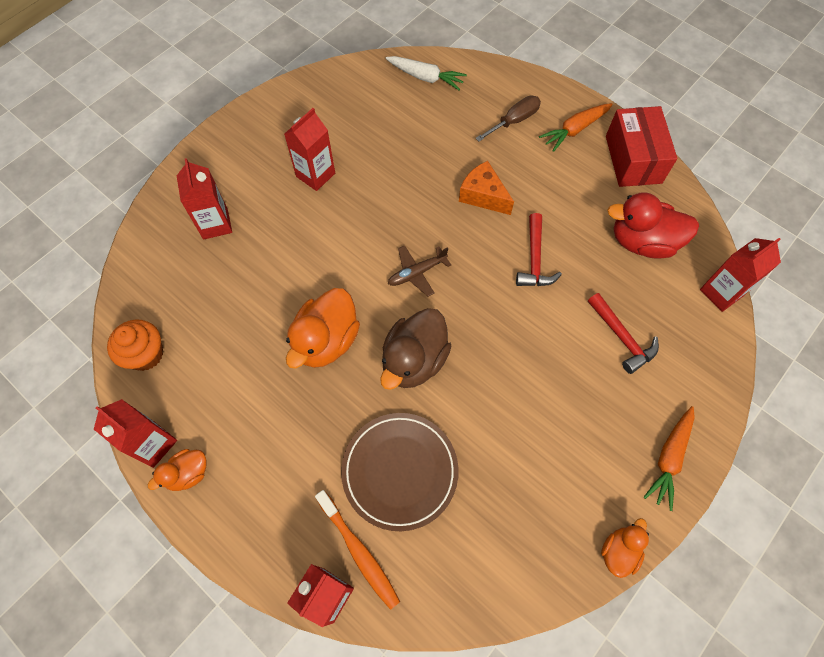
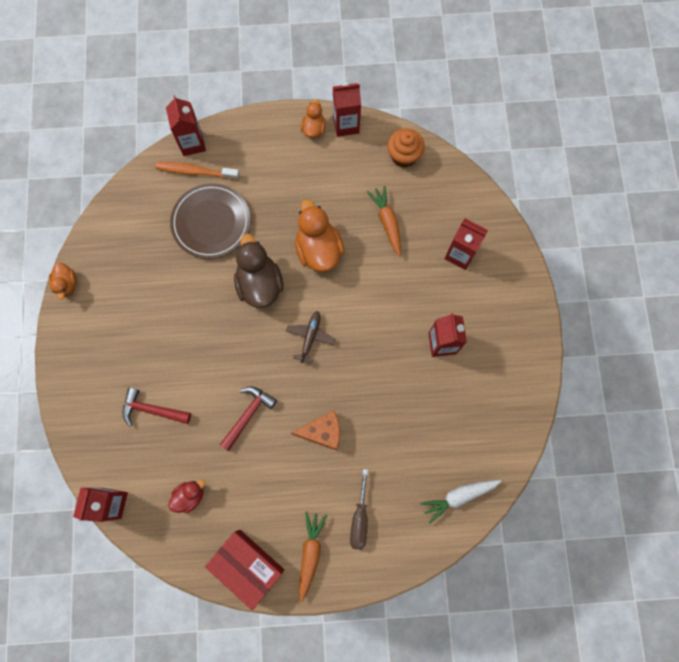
camera: 135 degrees right, 10 degrees up
red hammer [516,213,562,286] -> red hammer turned 75 degrees clockwise [220,387,277,451]
red duck [607,192,699,259] -> red duck [168,479,205,514], size x0.55
orange carrot [643,406,695,511] -> orange carrot moved to [367,186,401,257]

